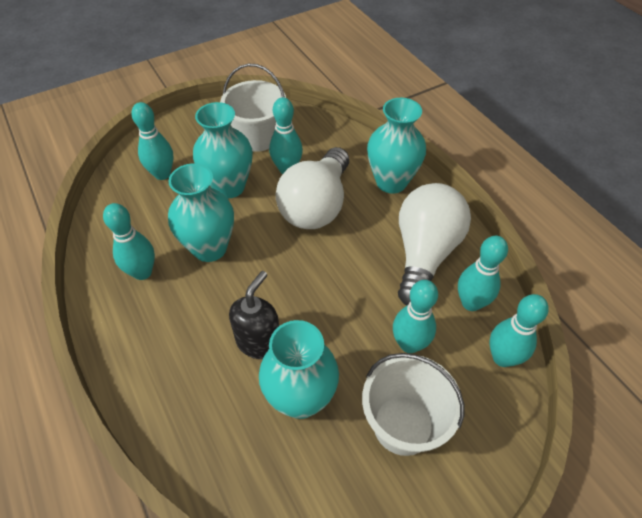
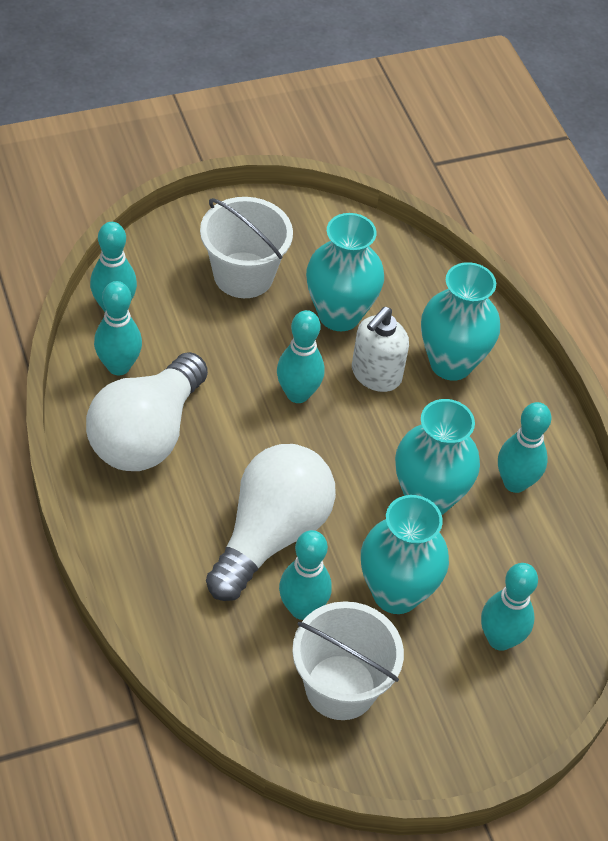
camera: 175 degrees left, 0 degrees up
black soap dispenser [229,271,279,359] -> white soap dispenser [352,307,409,392]
turquoise vase [367,98,426,194] -> turquoise vase moved to [421,262,500,381]
turquoise bowling pin [393,280,438,353] -> turquoise bowling pin moved to [277,310,324,403]

